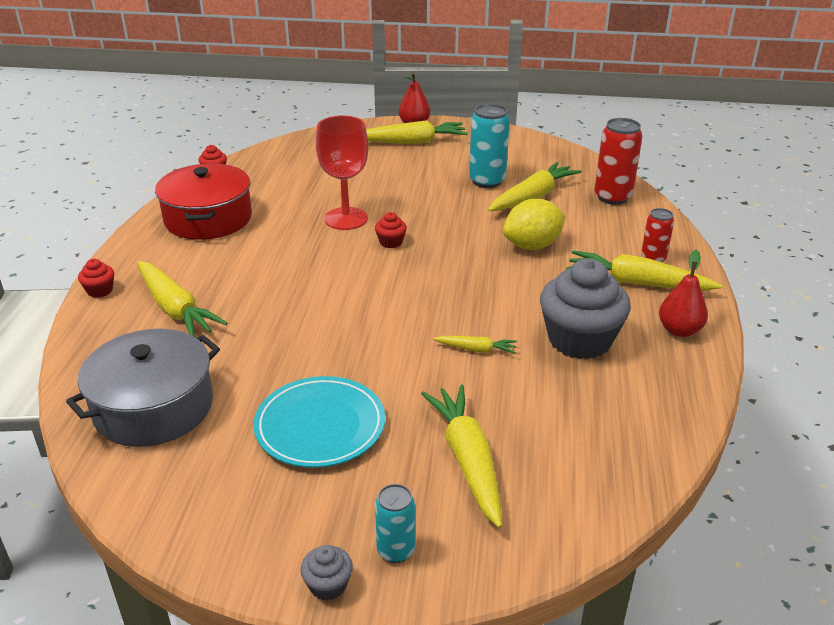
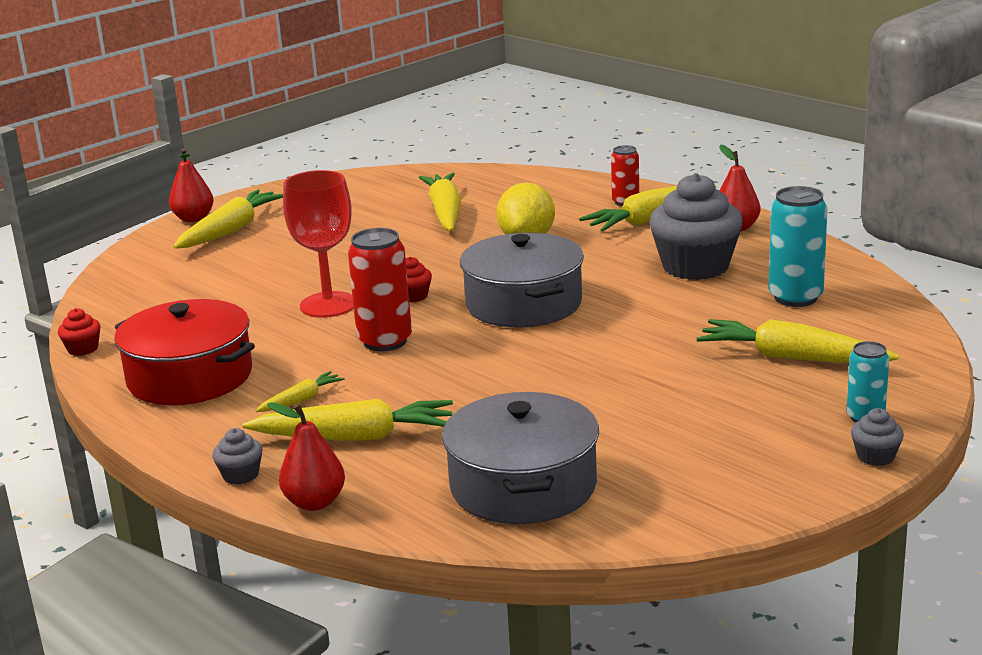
camera: 50 degrees left, 10 degrees down
red cupcake [78,259,114,298] -> grey cupcake [212,428,263,485]
turquoise plate [253,376,385,468] -> none
yellow carrot [433,336,517,354] -> yellow carrot moved to [255,371,345,412]
turquoise can [469,104,510,188] -> turquoise can moved to [769,186,828,307]
red can [595,118,643,205] -> red can moved to [348,228,412,351]
none -> red pear [267,402,345,511]
none -> grey pot [460,233,584,327]

